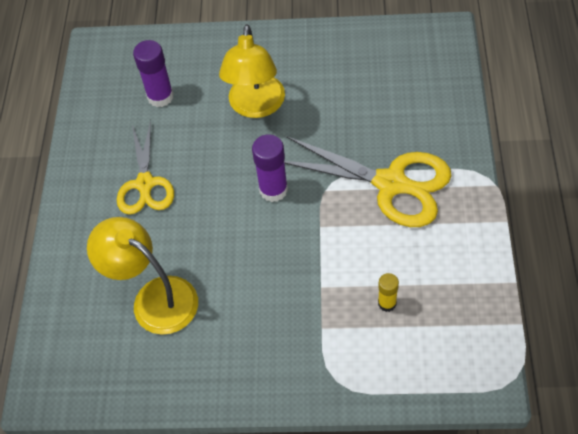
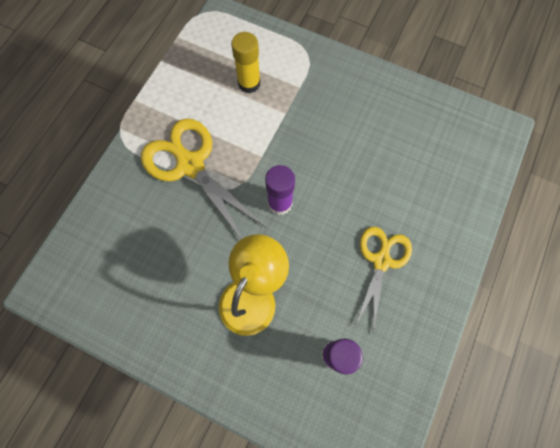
camera: 160 degrees left, 15 degrees up
yellow lamp [87,217,198,335] -> none
yellow glue stick [378,273,399,312] -> yellow glue stick [231,32,261,93], size x1.69

